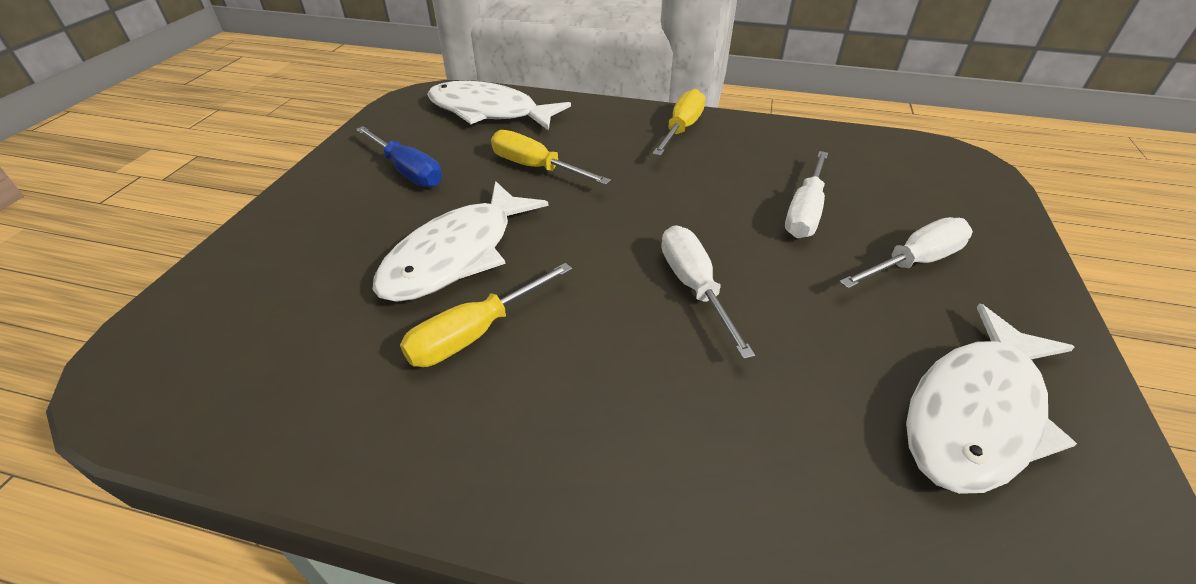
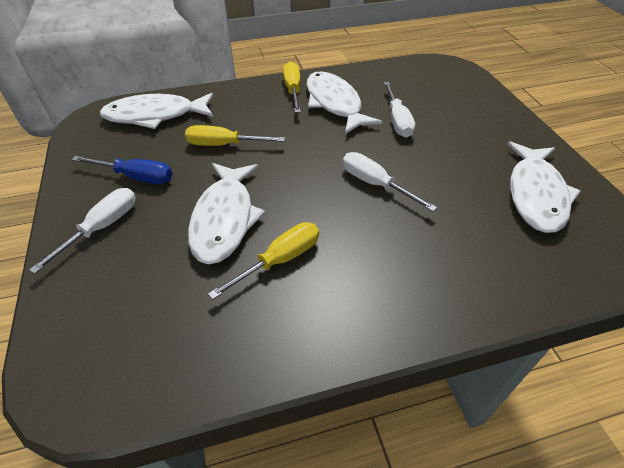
camera: 30 degrees left, 5 degrees up
yellow screwdriver [400,263,572,367] -> yellow screwdriver turned 150 degrees counterclockwise [208,222,319,300]
white screwdriver [839,217,973,289] -> white screwdriver moved to [29,188,136,274]
none -> white fish [306,71,382,134]

